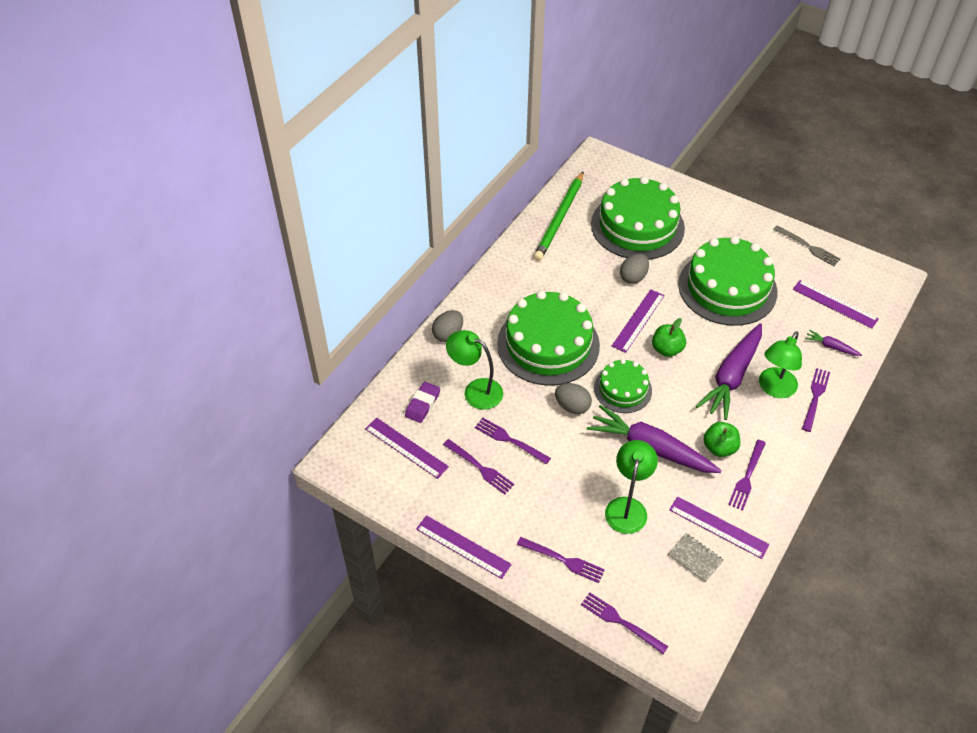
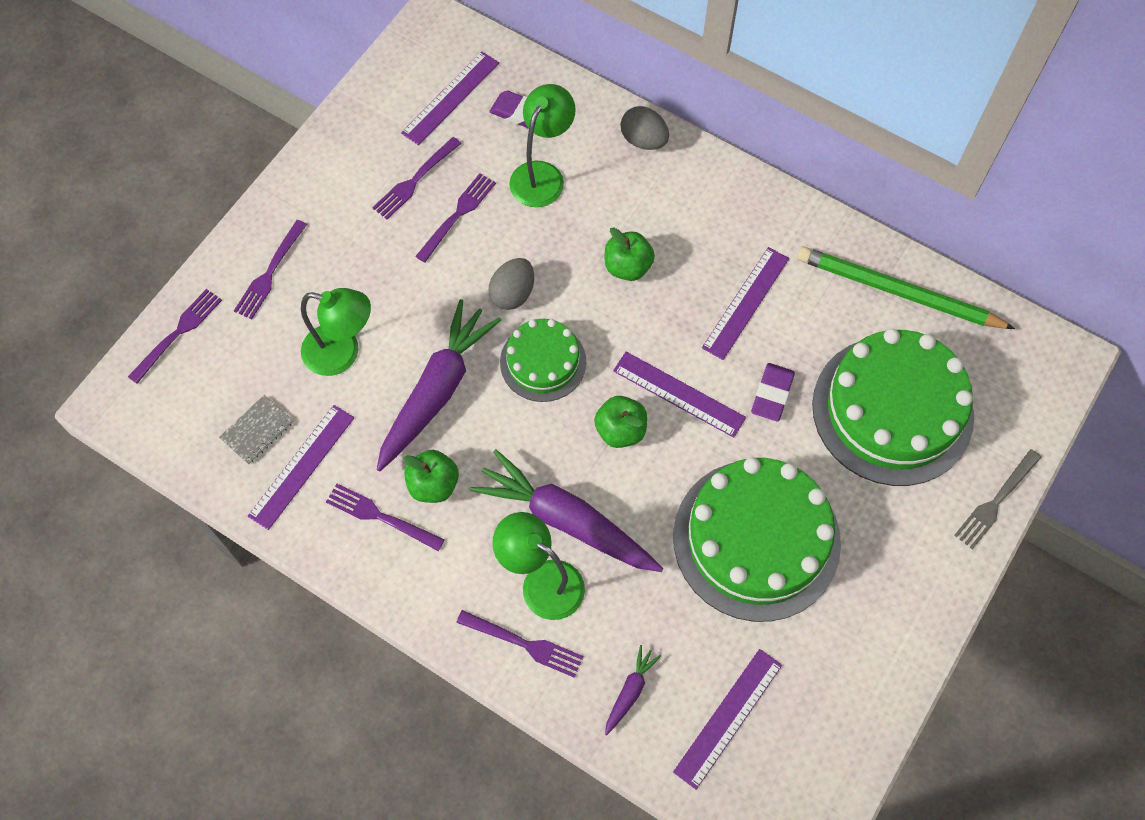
camera: 90 degrees right, 15 degrees up
purple ruler [416,515,512,579] -> purple ruler moved to [702,247,789,360]
green cake [497,290,600,386] -> green apple [605,227,655,281]
grey egg [620,253,649,284] -> purple eraser [751,363,795,422]
grey fork [773,226,841,266] -> grey fork moved to [954,449,1041,549]

